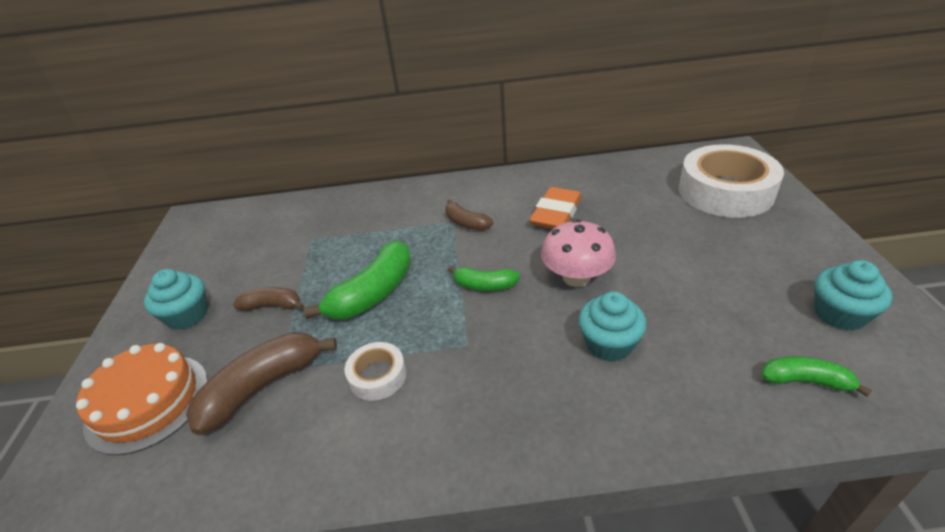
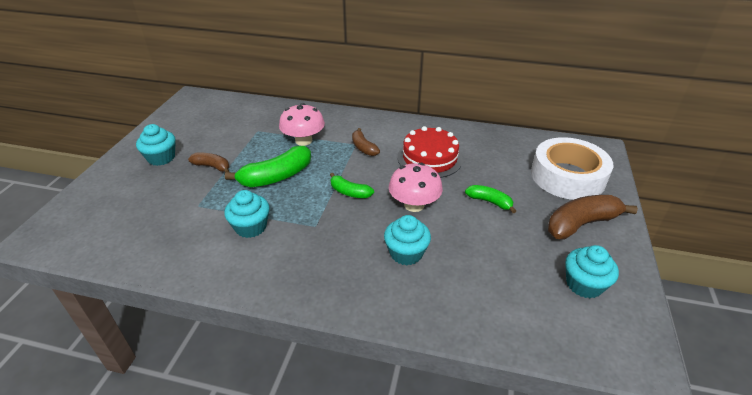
camera: 15 degrees right, 0 degrees up
orange cake [76,343,208,455] -> none
brown banana [186,332,337,435] -> brown banana moved to [548,195,638,240]
white tape [345,342,406,401] -> turquoise cupcake [224,190,270,238]
orange eraser [530,187,582,229] -> red cake [398,126,463,178]
green banana [762,356,872,397] -> green banana moved to [465,185,516,213]
none -> pink mushroom [279,103,325,146]

